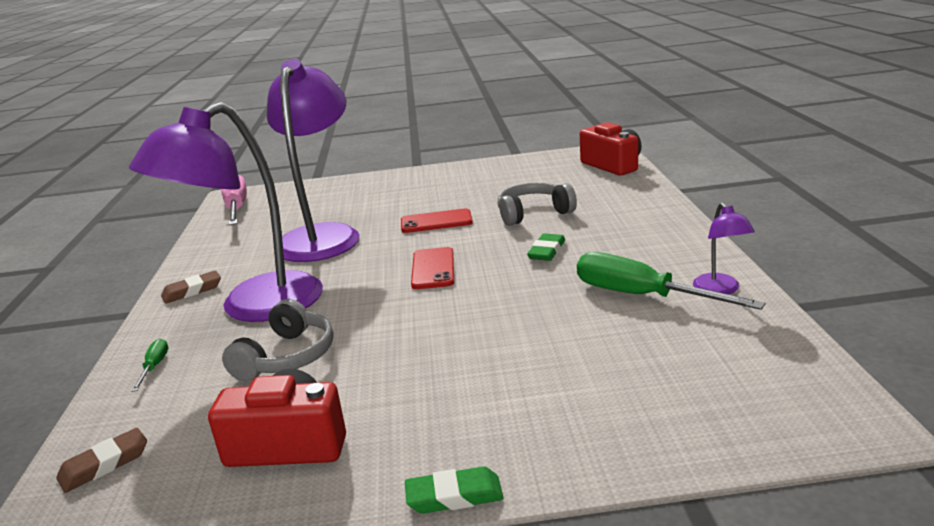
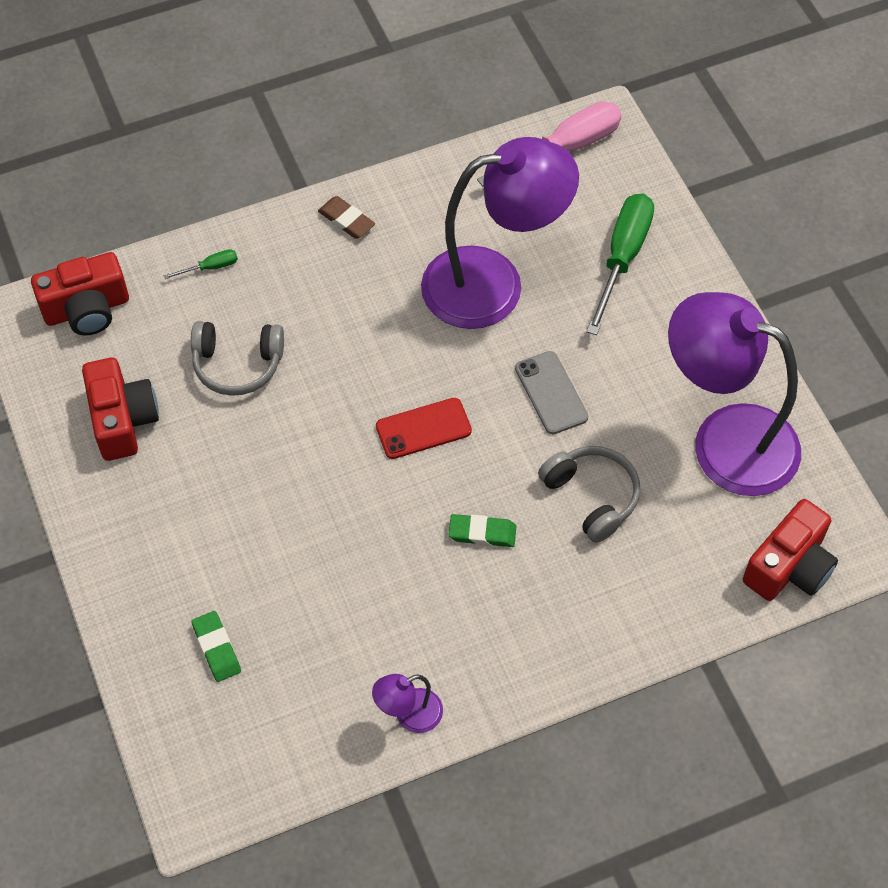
camera: 70 degrees right, 35 degrees up
brown eraser [56,428,147,493] -> red camera [31,252,129,336]
purple lamp [129,102,323,322] -> purple lamp moved to [668,292,801,496]
red phone [401,208,473,233] -> grey phone [515,351,588,434]
green eraser [405,466,504,514] -> green eraser moved to [191,611,241,682]
green screwdriver [577,252,765,310] -> green screwdriver moved to [587,194,654,335]

